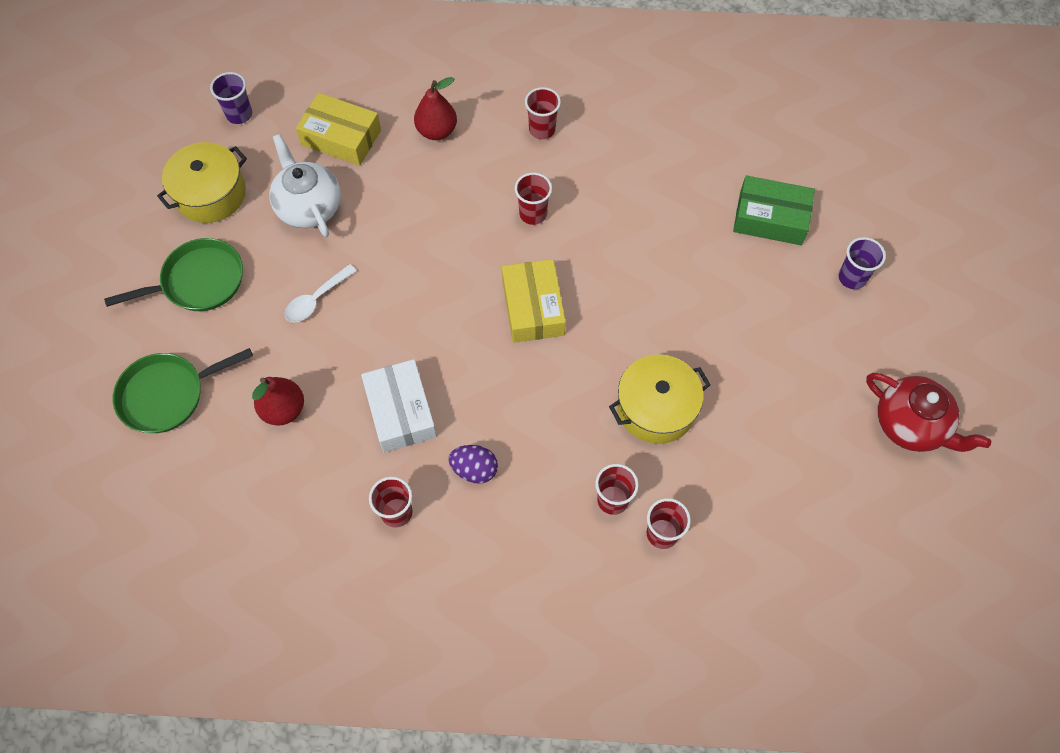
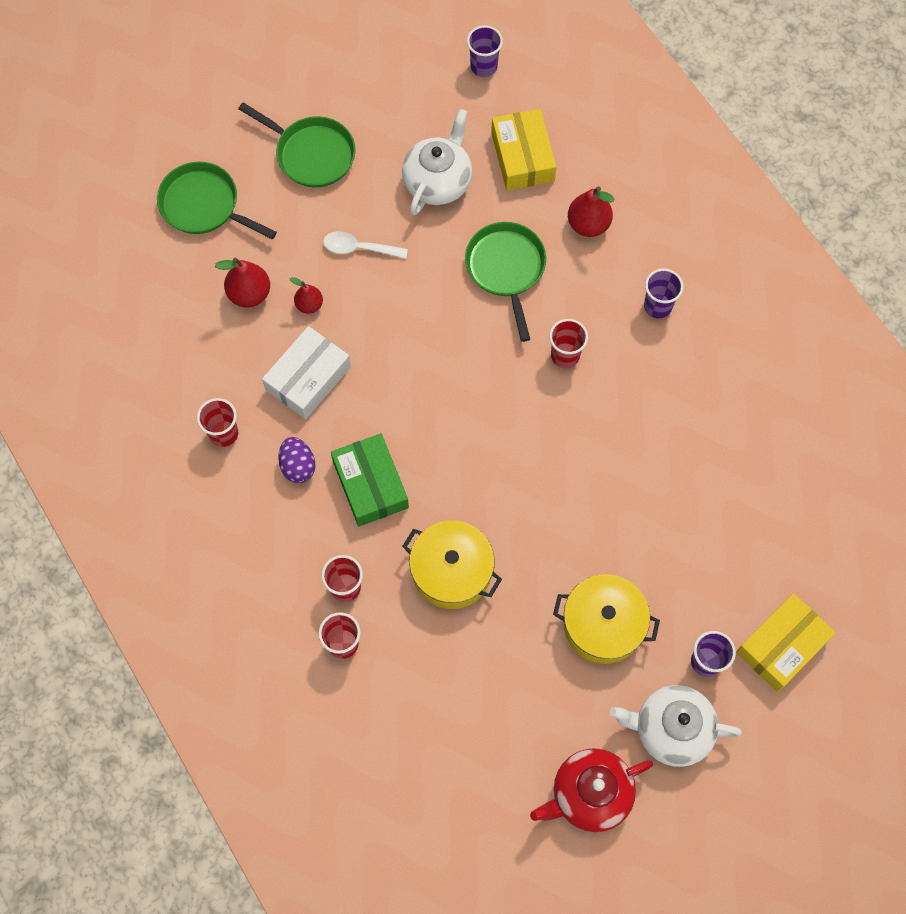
camera: 55 degrees right, 5 degrees up
yellow pot [157,142,247,223] -> yellow pot moved to [553,574,660,664]
yellow box [502,259,566,343] -> yellow box moved to [736,593,836,692]
red cup [525,87,561,139] -> purple cup [644,268,684,318]
green box [733,175,815,245] -> green box moved to [331,433,409,527]
red teapot [866,373,991,452] -> red teapot turned 60 degrees clockwise [530,748,653,832]
none -> red pear [290,277,323,314]
none -> green pan [465,222,546,342]
none -> white teapot [610,685,742,767]

